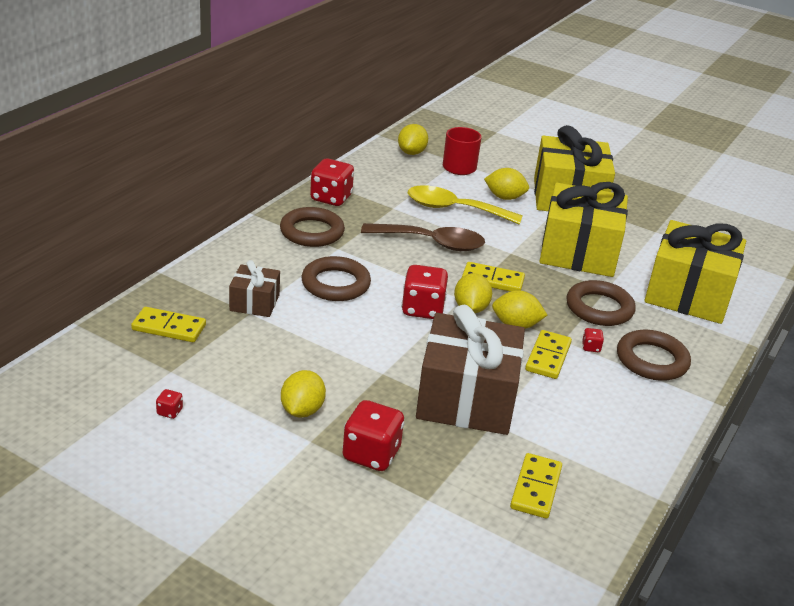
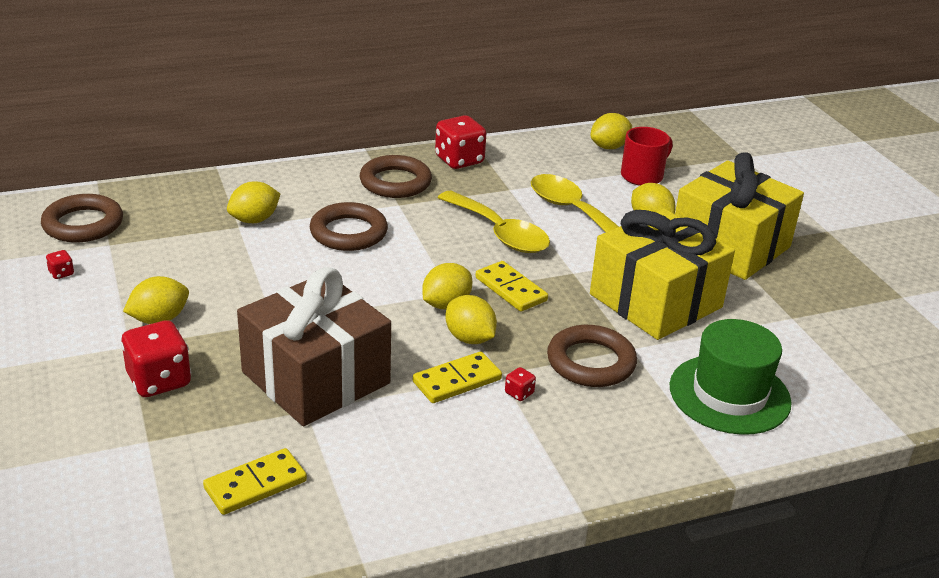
camera: 40 degrees right, 0 degrees up
yellow domino [131,307,206,342] -> none
brown gift [229,260,280,317] -> yellow lemon [227,182,280,223]
brown spoon [361,223,485,251] -> yellow spoon [438,191,550,253]
red dice [401,265,448,319] -> none
brown ring [617,330,691,381] -> brown ring moved to [41,194,123,242]
yellow gift [644,220,746,324] -> green hat [669,319,792,435]

